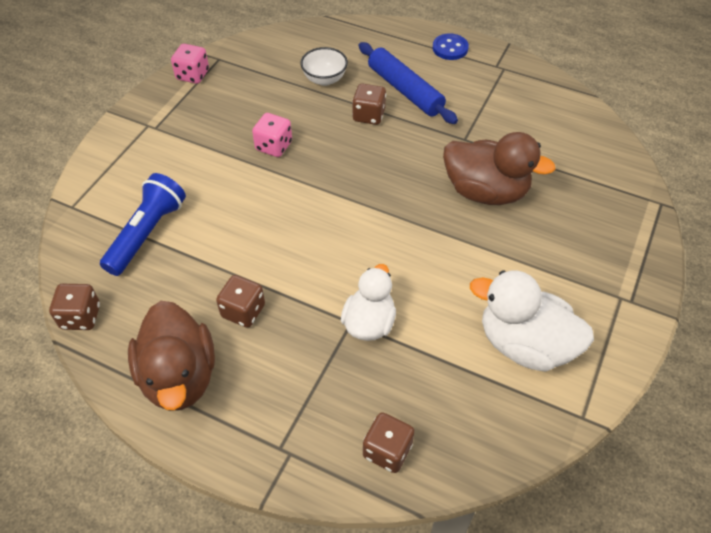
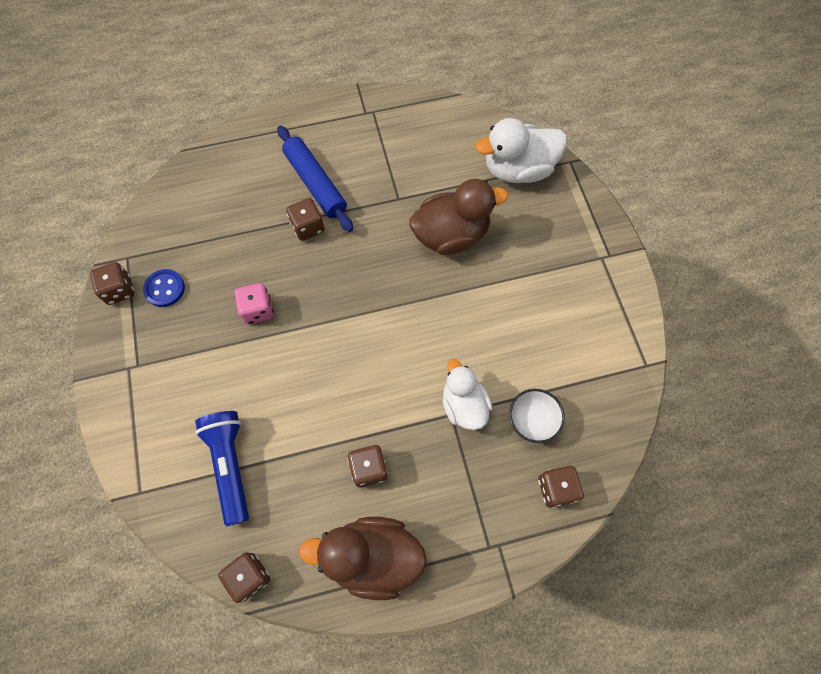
camera: 40 degrees left, 15 degrees up
brown duck [128,301,215,411] -> brown duck turned 150 degrees clockwise [299,517,427,600]
pink dice [171,44,209,84] -> brown dice [90,262,135,305]
white bowl [300,47,348,86] -> white bowl moved to [509,389,565,443]
blue rolling pin [359,42,458,124] -> blue rolling pin turned 45 degrees clockwise [277,125,353,232]
blue button [433,33,469,60] -> blue button moved to [143,269,185,307]
white duck [470,270,594,372] -> white duck moved to [475,118,567,183]

